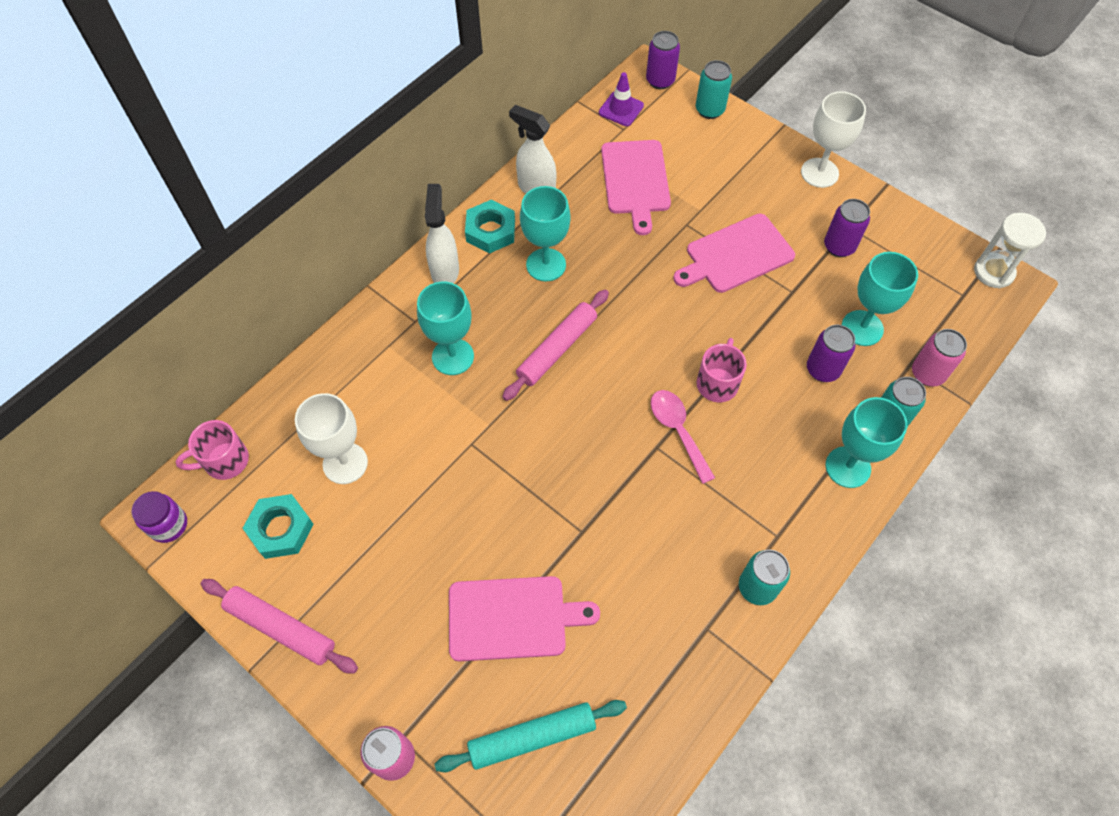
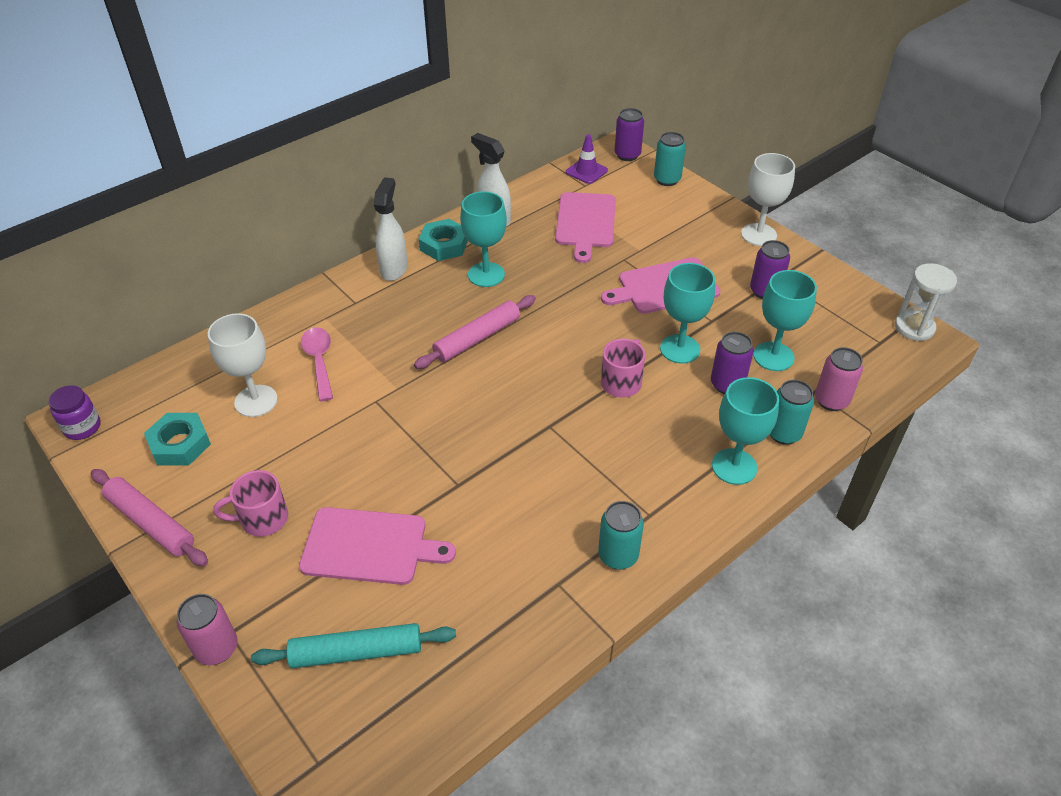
camera: 10 degrees right, 15 degrees down
pink mug [175,420,249,480] -> pink mug moved to [213,470,288,537]
turquoise goblet [417,282,474,375] -> turquoise goblet moved to [660,263,715,364]
pink spoon [651,390,715,484] -> pink spoon moved to [301,327,333,401]

